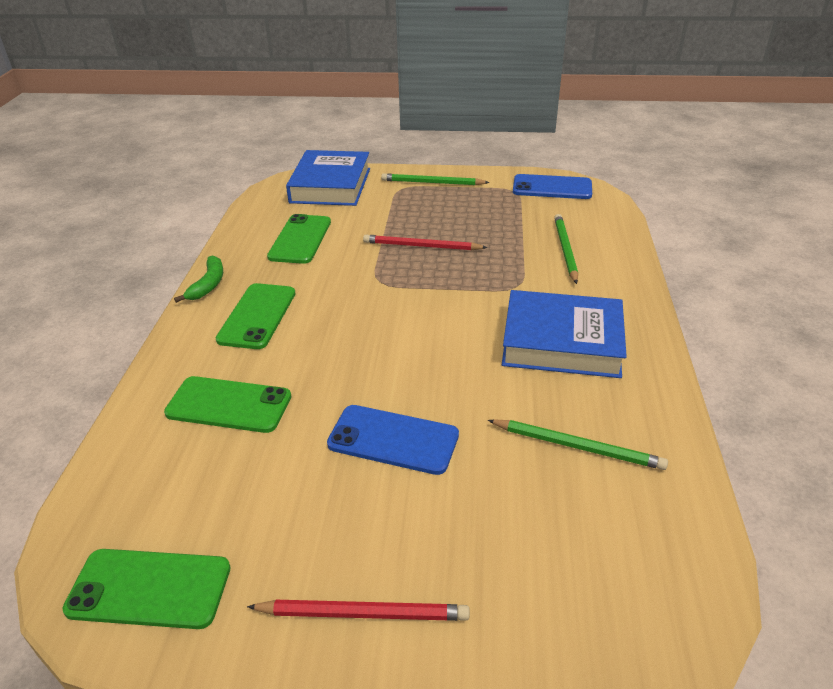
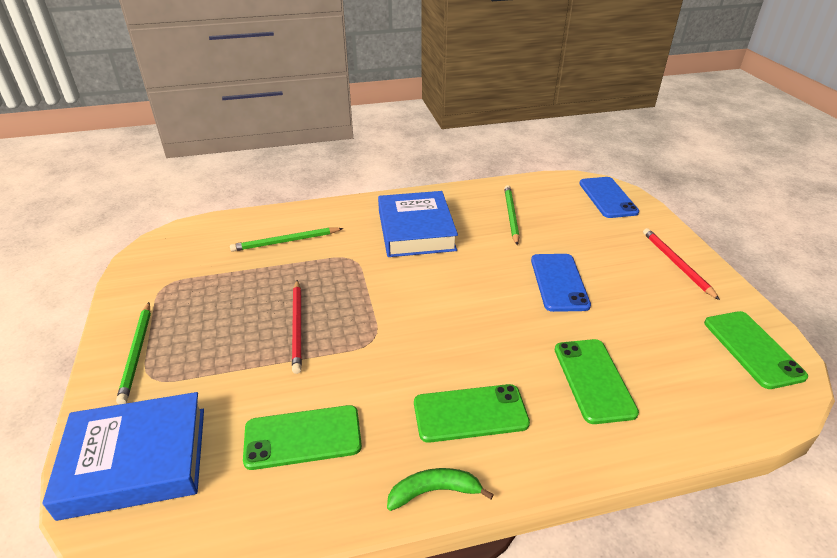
camera: 110 degrees left, 0 degrees up
blue phone [513,174,592,199] -> blue phone moved to [579,177,639,218]

